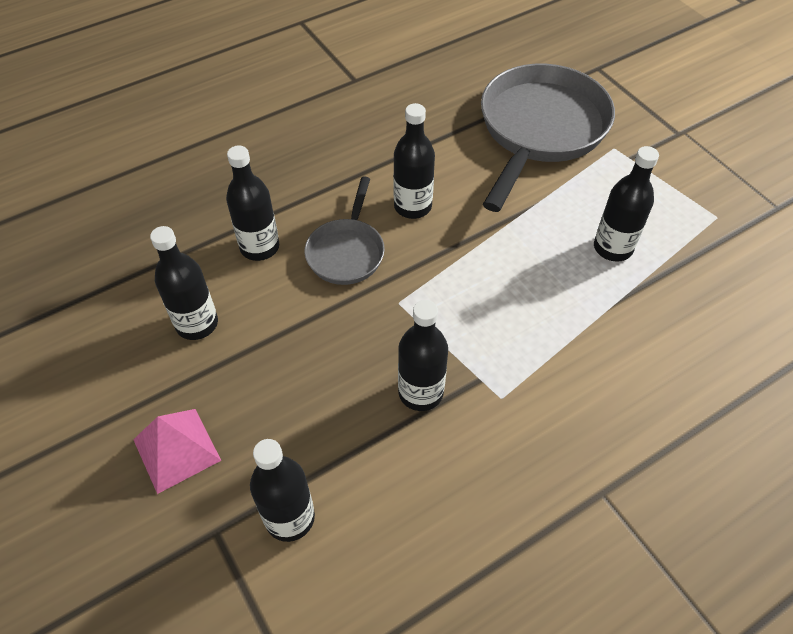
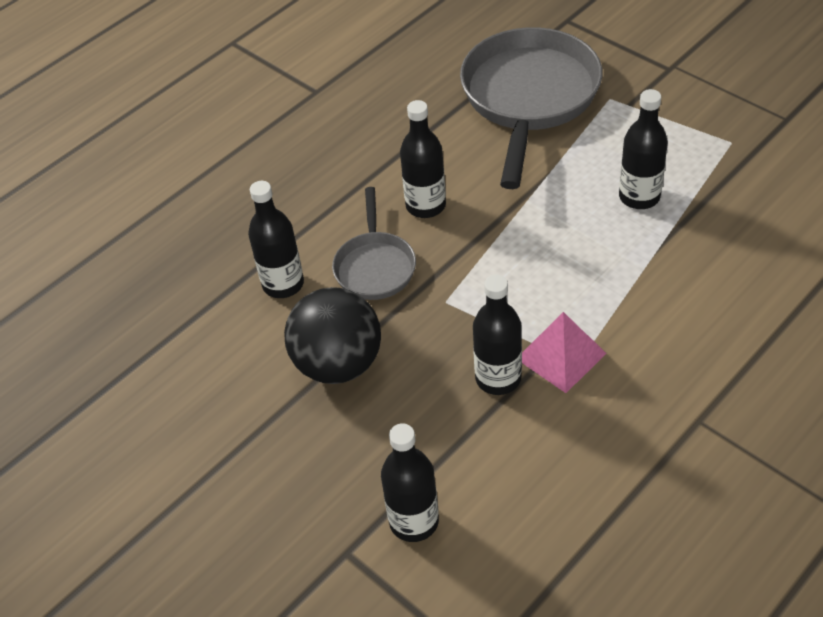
camera: 10 degrees left, 5 degrees down
pink pyramid [133,409,221,494] -> pink pyramid moved to [522,312,607,393]
black bottle [150,226,218,340] -> none
none -> black ball [284,287,381,384]

